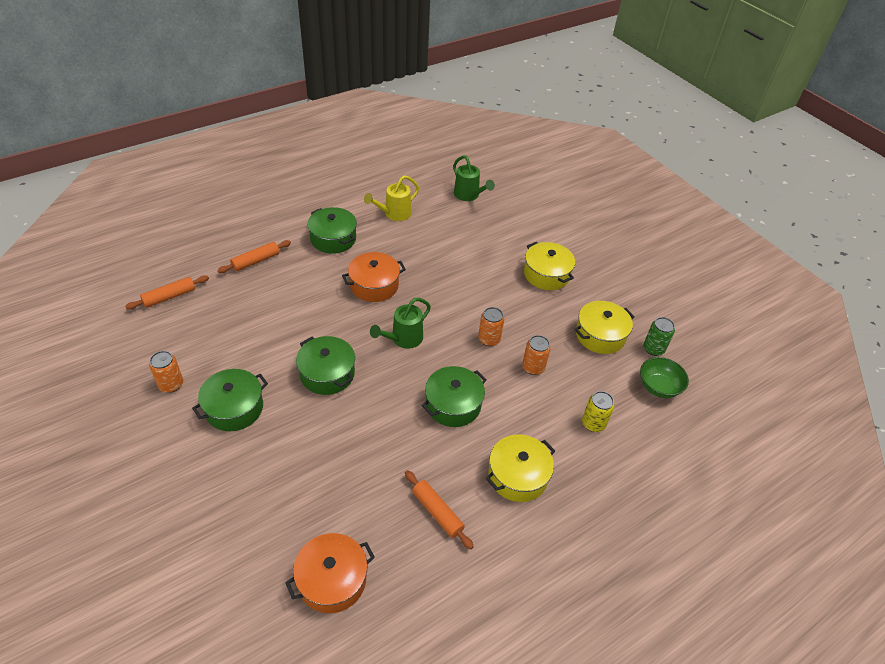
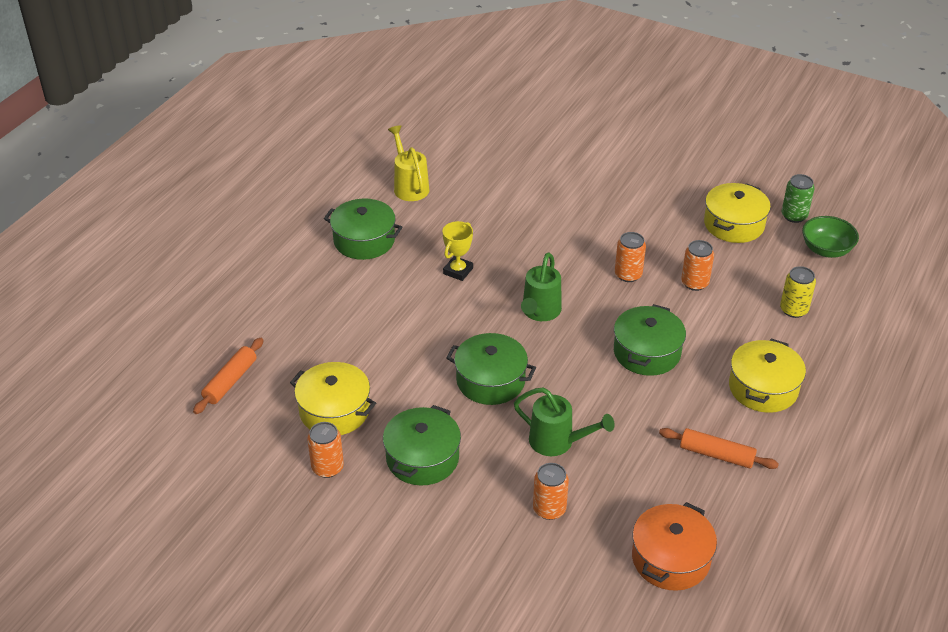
camera: 25 degrees left, 5 degrees down
orange rolling pin [217,240,291,273] -> none
orange pot [342,252,406,302] -> yellow trophy [442,221,473,281]
yellow watering can [364,175,419,221] -> yellow watering can turned 135 degrees clockwise [388,125,429,201]
green watering can [453,155,495,201] -> green watering can moved to [514,387,615,456]
yellow pot [524,242,575,290] -> yellow pot moved to [290,362,376,435]
none -> orange can [533,463,569,520]

